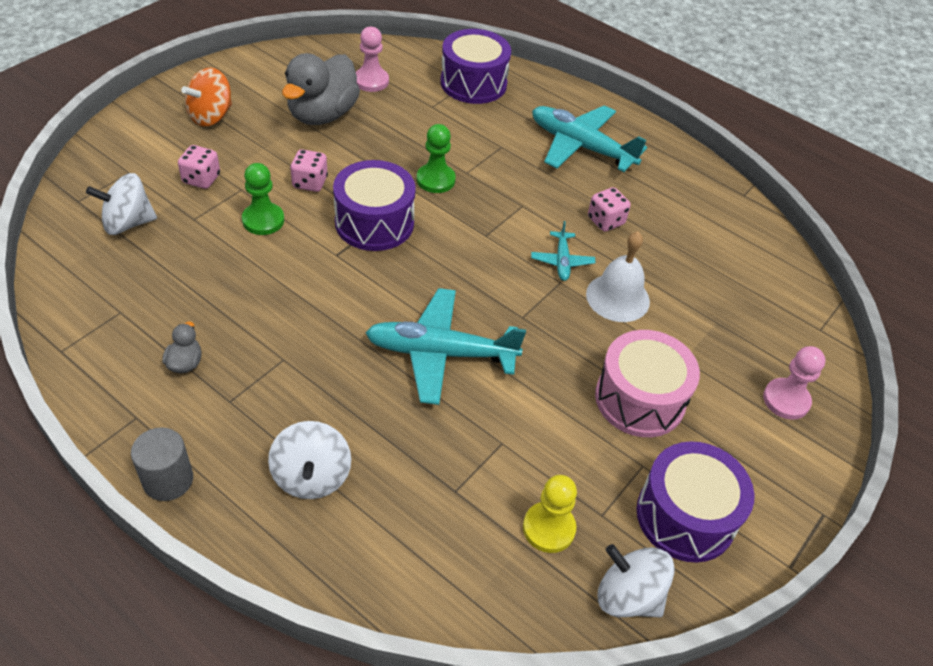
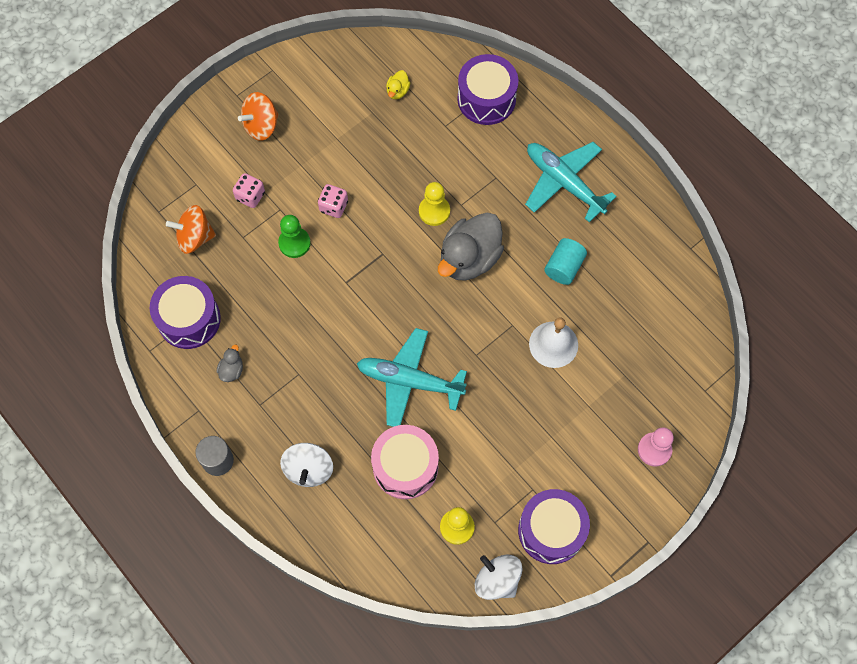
camera: 15 degrees right, 20 degrees up
white spinning top [86,173,157,235] -> orange spinning top [166,205,216,254]
grey duck [282,53,360,125] -> grey duck moved to [438,213,504,281]
purple drum [333,160,416,251] -> purple drum moved to [150,276,221,349]
pink pawn [356,27,389,92] -> yellow duck [386,70,410,99]
green pawn [417,124,456,193] -> yellow pawn [419,182,450,226]
turquoise plane [531,221,596,281] -> none
pink dice [588,187,631,232] -> turquoise cylinder [544,238,587,285]
pink drum [595,330,700,437] -> pink drum moved to [371,425,439,499]

